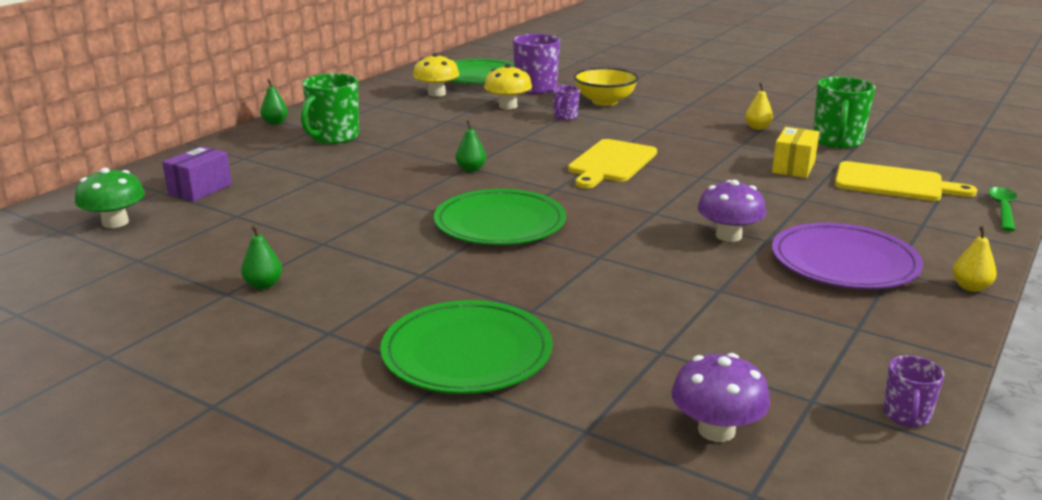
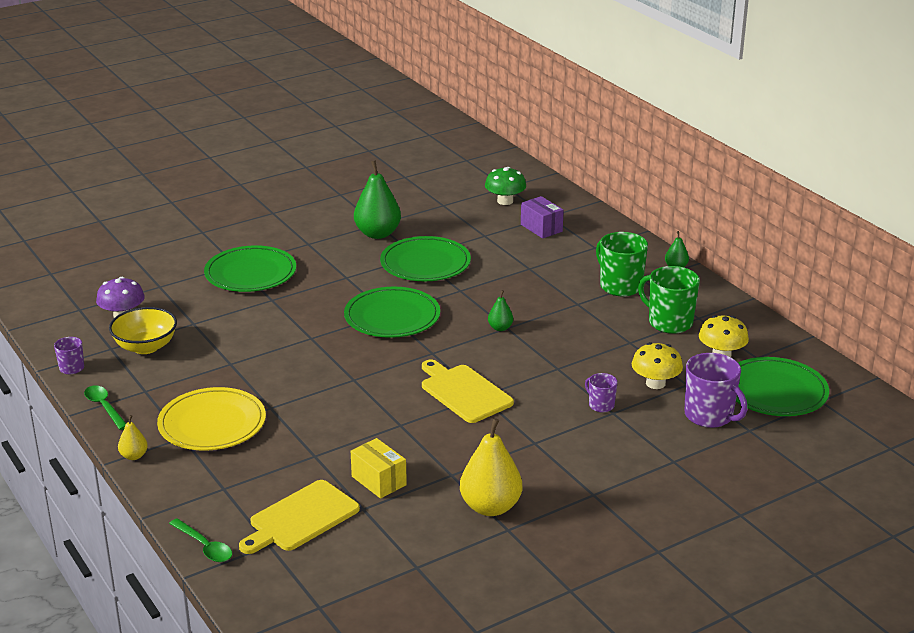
camera: 115 degrees right, 5 degrees up
green pear [241,225,282,289] -> green pear [354,160,401,239], size x2.05
yellow bowl [574,68,639,106] -> yellow bowl moved to [109,307,177,354]
purple mushroom [697,180,766,242] -> none
yellow pear [745,83,773,130] -> yellow pear [460,418,522,516], size x2.05
purple plate [772,223,923,289] -> yellow plate [157,387,266,451]
green mug [813,77,876,149] -> green mug moved to [638,266,700,334]
none -> green spoon [84,386,126,430]
none -> green plate [380,236,471,281]

